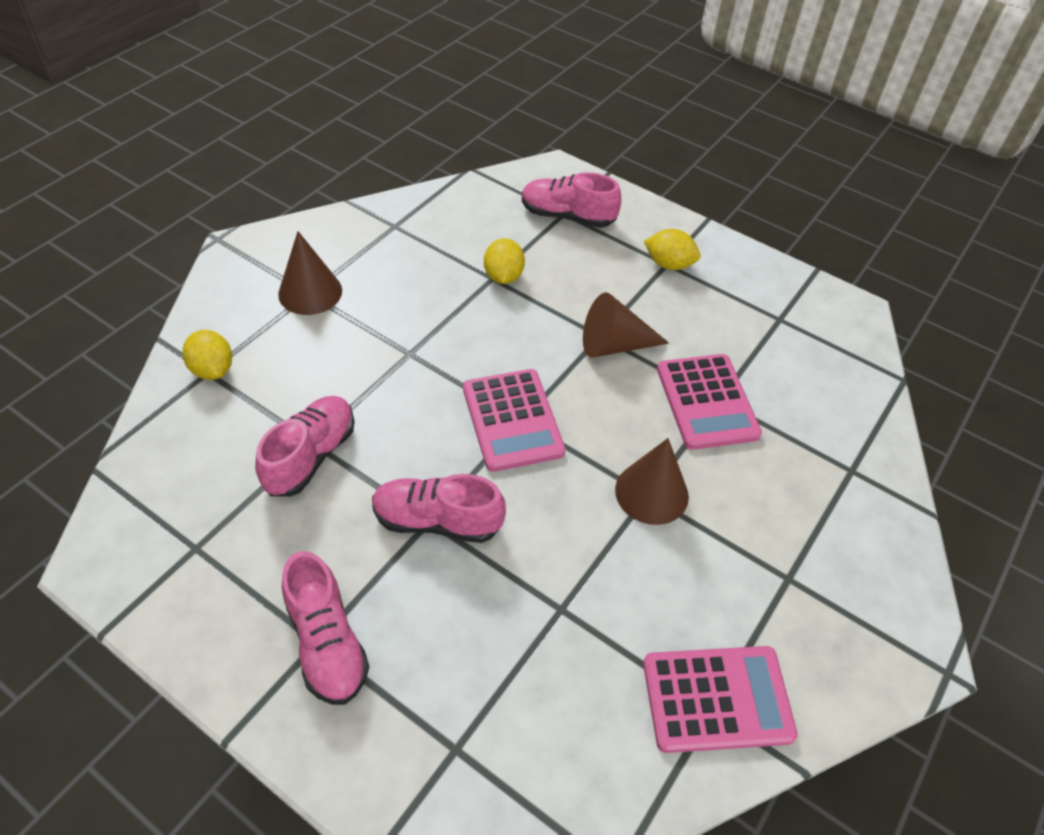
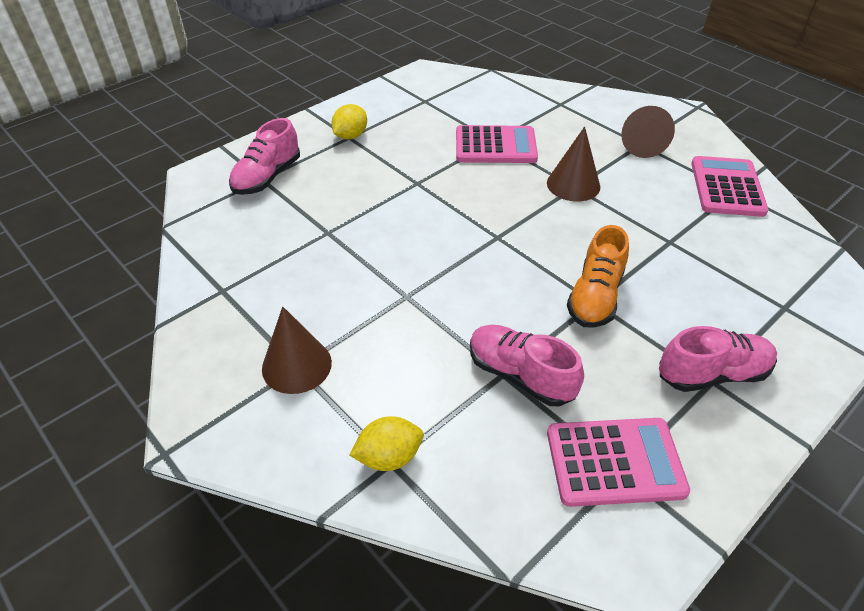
camera: 75 degrees left, 5 degrees down
pink shoe [372,474,506,543] -> orange shoe [567,225,629,328]
pink calculator [463,369,565,472] -> pink calculator moved to [547,418,690,507]
yellow lemon [484,238,525,284] -> none
brown cone [583,292,669,358] -> brown cone moved to [621,106,675,158]

